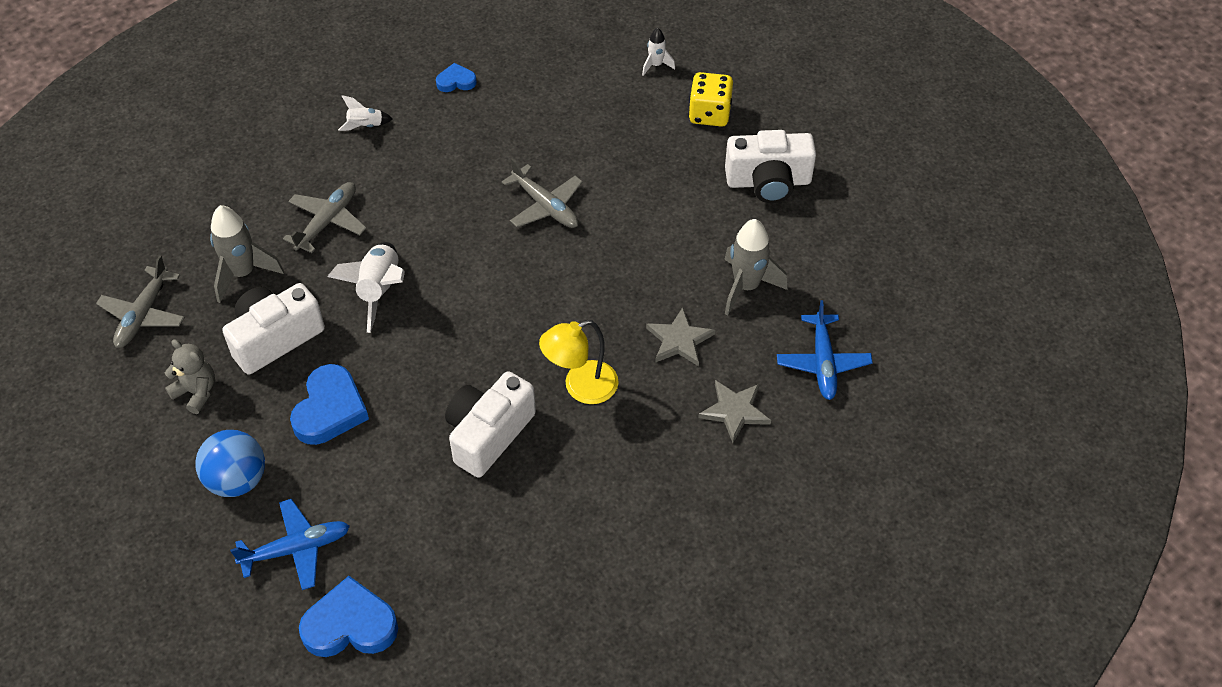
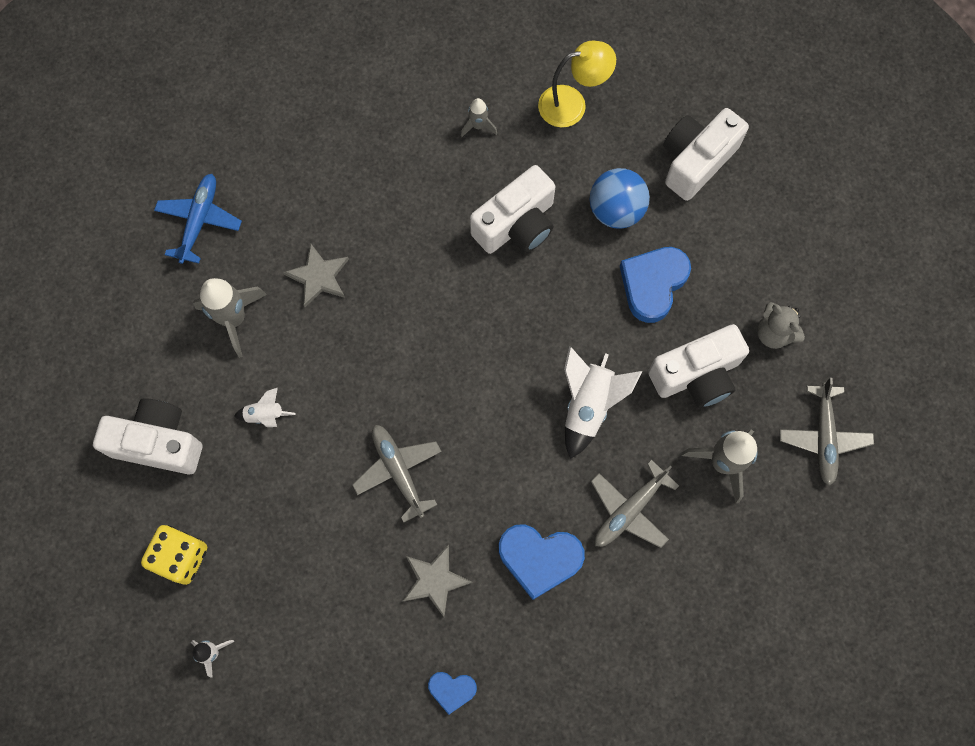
camera: 165 degrees left, 20 degrees up
grey plane [96,255,185,348] -> grey plane turned 150 degrees clockwise [780,378,874,486]
blue ball [195,430,265,497] -> blue ball moved to [590,168,650,229]
blue plane [230,499,350,590] -> white camera [663,108,749,201]
blue heart [299,576,398,657] -> blue heart moved to [499,524,585,600]
white rocket [338,95,393,131] -> white rocket moved to [234,388,295,427]
yellow lamp [539,320,619,404] -> yellow lamp moved to [538,41,616,127]
grey star [698,380,771,443] -> grey star moved to [403,545,472,617]
none -> grey rocket [461,98,497,137]

